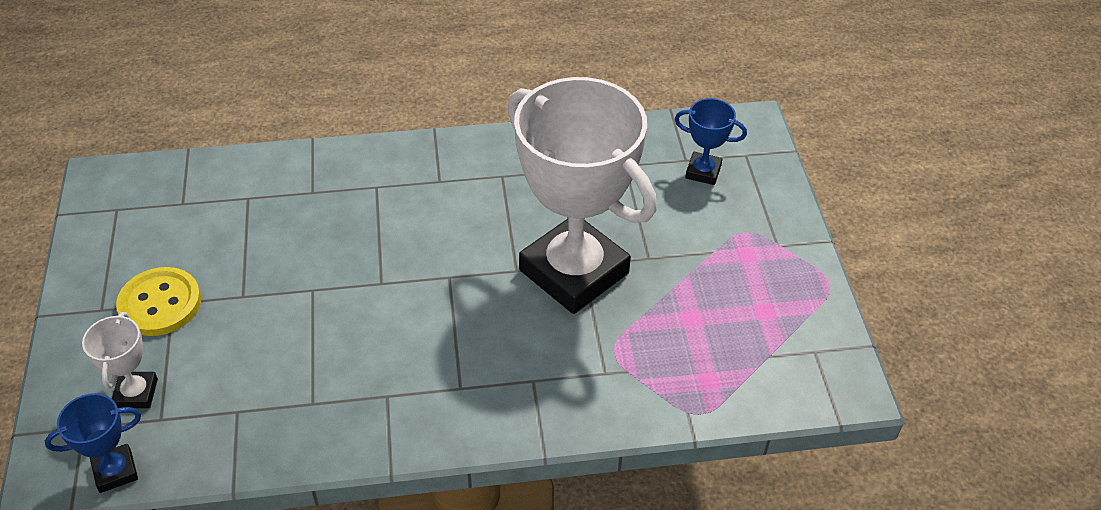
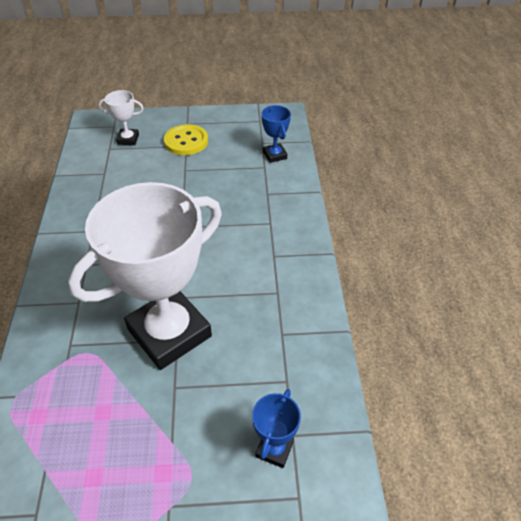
camera: 95 degrees right, 0 degrees up
blue trophy [45,393,141,493] -> blue trophy moved to [261,105,291,163]

